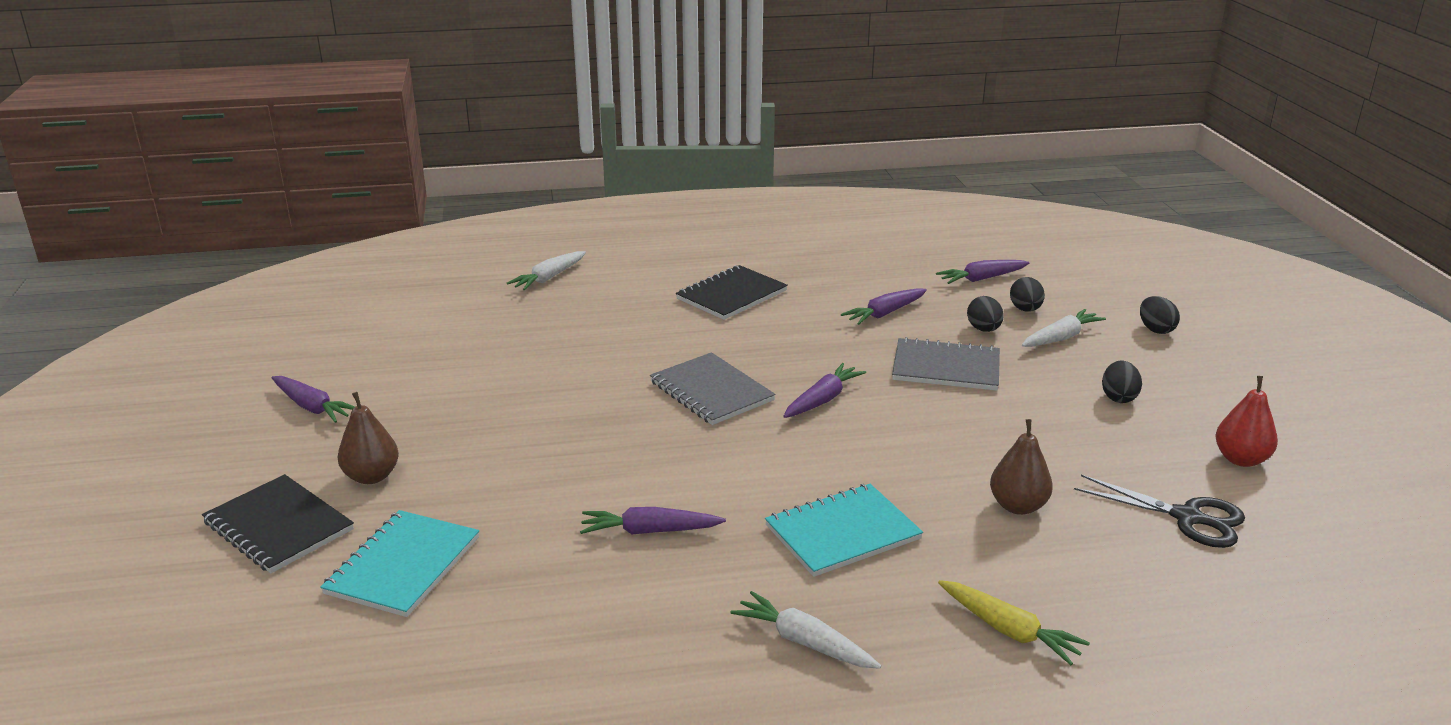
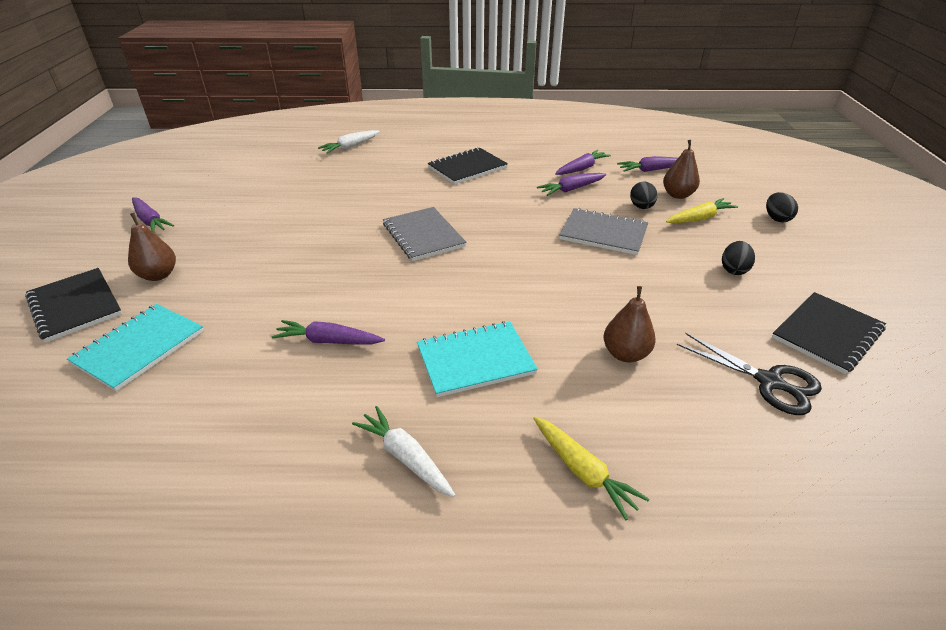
camera: 10 degrees right, 10 degrees up
purple carrot [783,363,866,418] -> purple carrot moved to [555,150,611,175]
black egg [1010,277,1045,312] -> brown pear [663,140,700,199]
white carrot [1022,309,1106,347] -> yellow carrot [666,198,738,223]
red pear [1215,376,1278,467] -> black notebook [772,292,886,374]

